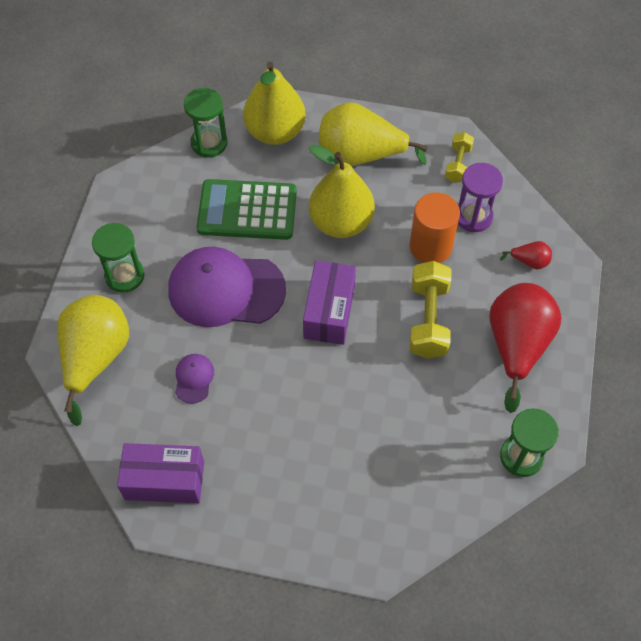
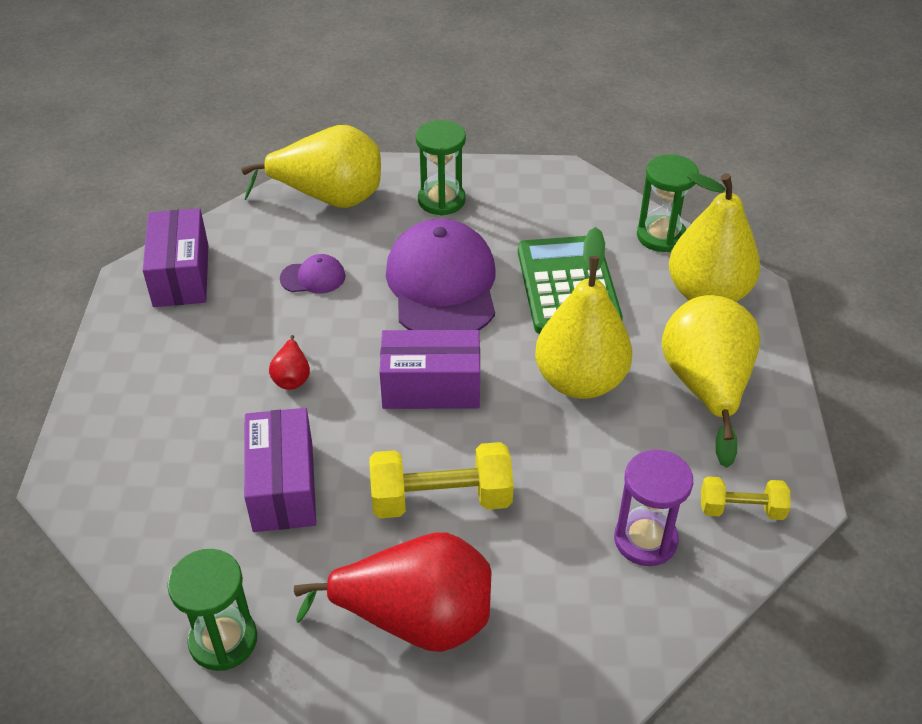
camera: 80 degrees right, 15 degrees down
orange cylinder [409,193,460,263] -> none
red pear [500,241,552,270] -> red pear moved to [269,335,310,390]
none -> purple box [244,408,316,532]

